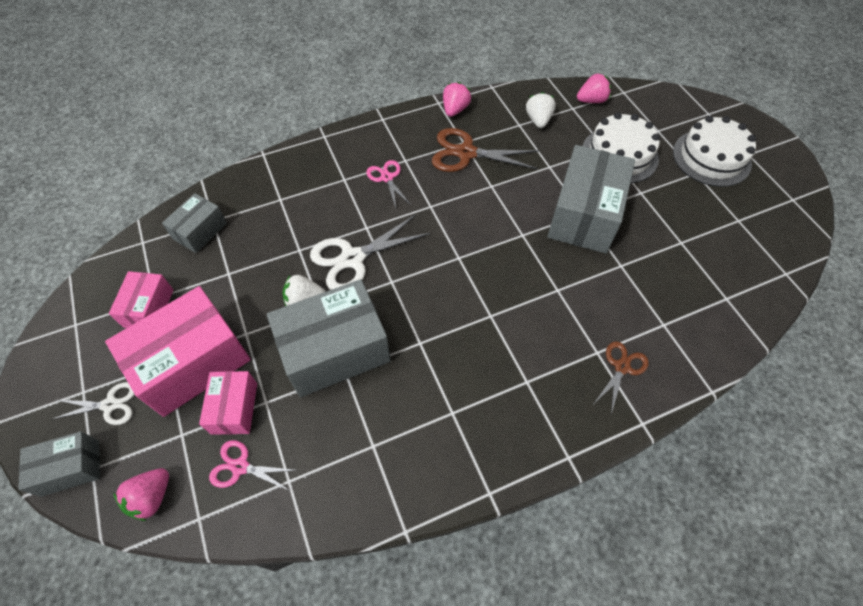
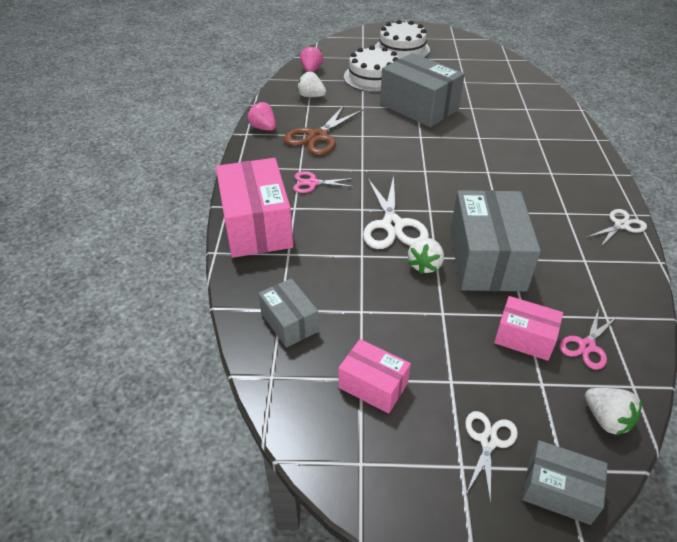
camera: 65 degrees left, 15 degrees down
grey box [18,431,100,497] -> grey box turned 75 degrees counterclockwise [522,440,608,525]
pink box [105,286,251,417] -> pink box moved to [216,158,293,258]
pink strawberry [114,468,169,521] -> white strawberry [585,388,642,435]
brown scissors [594,342,649,415] -> none
none -> white scissors [586,209,647,246]

